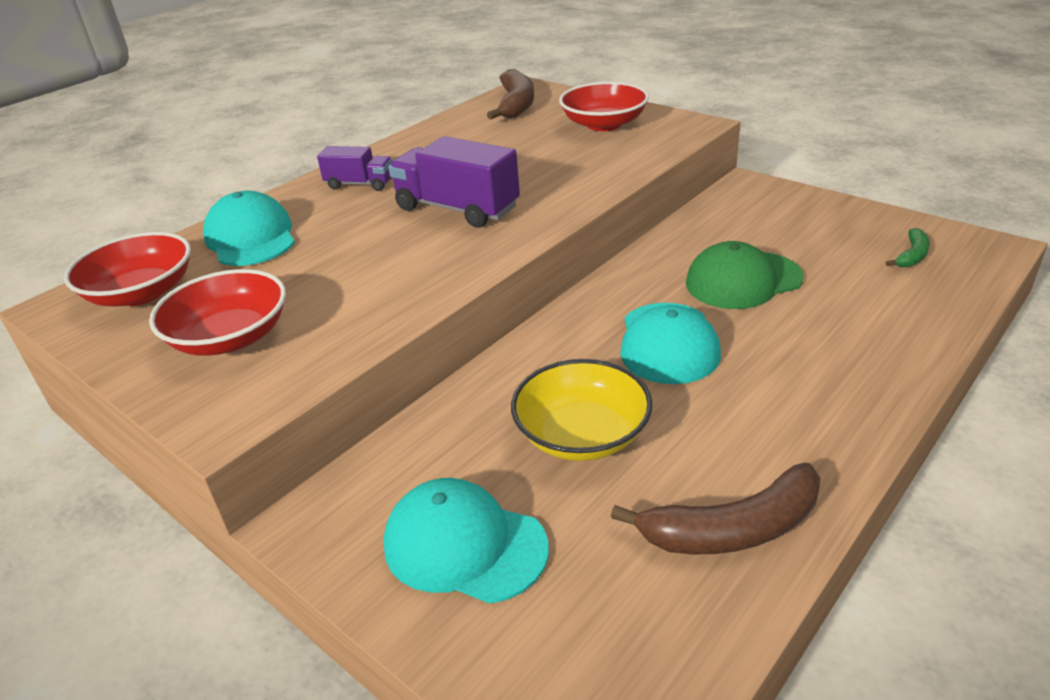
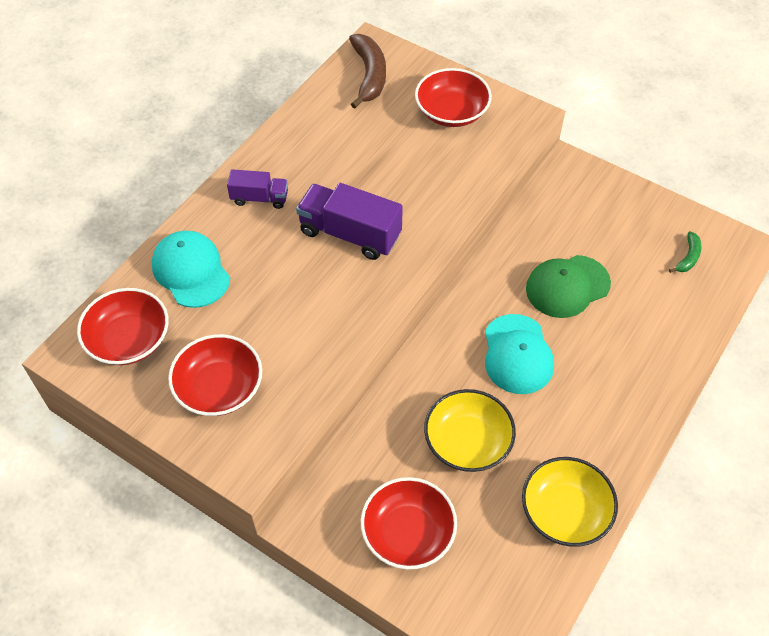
camera: 10 degrees left, 20 degrees up
turquoise cap [383,478,549,604] -> red bowl [361,477,457,570]
brown banana [611,462,821,554] -> yellow bowl [522,457,618,547]

